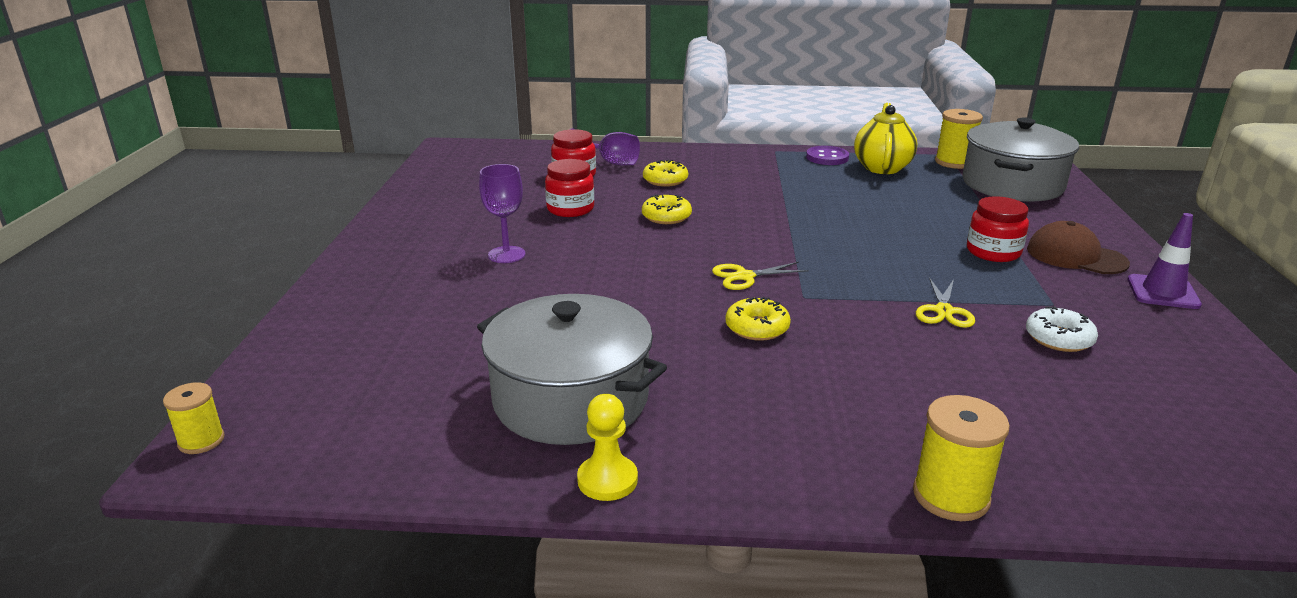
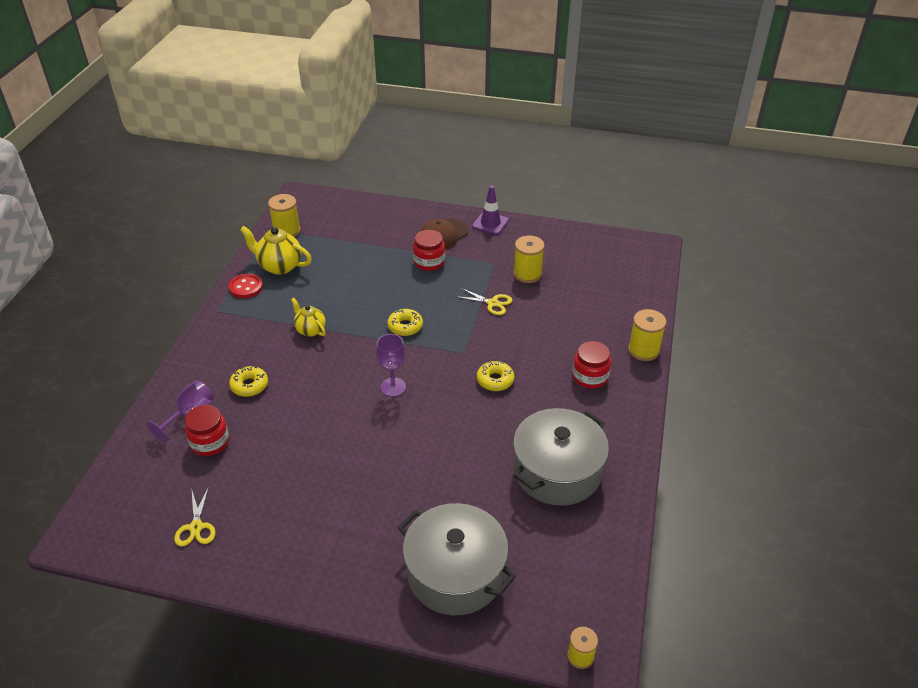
camera: 80 degrees left, 15 degrees up
purple goblet [479,164,526,263] -> purple goblet moved to [376,334,406,397]
red jar [545,159,594,217] -> red jar moved to [572,341,611,389]
yellow pawn [577,394,638,501] -> none
yellow donut [642,195,692,224] -> yellow donut moved to [387,309,423,336]
yellow scissors [712,262,809,290] -> yellow scissors moved to [174,486,215,547]
purple button [806,146,849,165] -> red button [229,274,263,298]
grey pot [962,117,1079,201] -> grey pot moved to [398,503,516,615]
white donut [1026,306,1098,352] -> yellow spool [513,235,545,283]
none -> yellow teapot [291,298,326,337]

